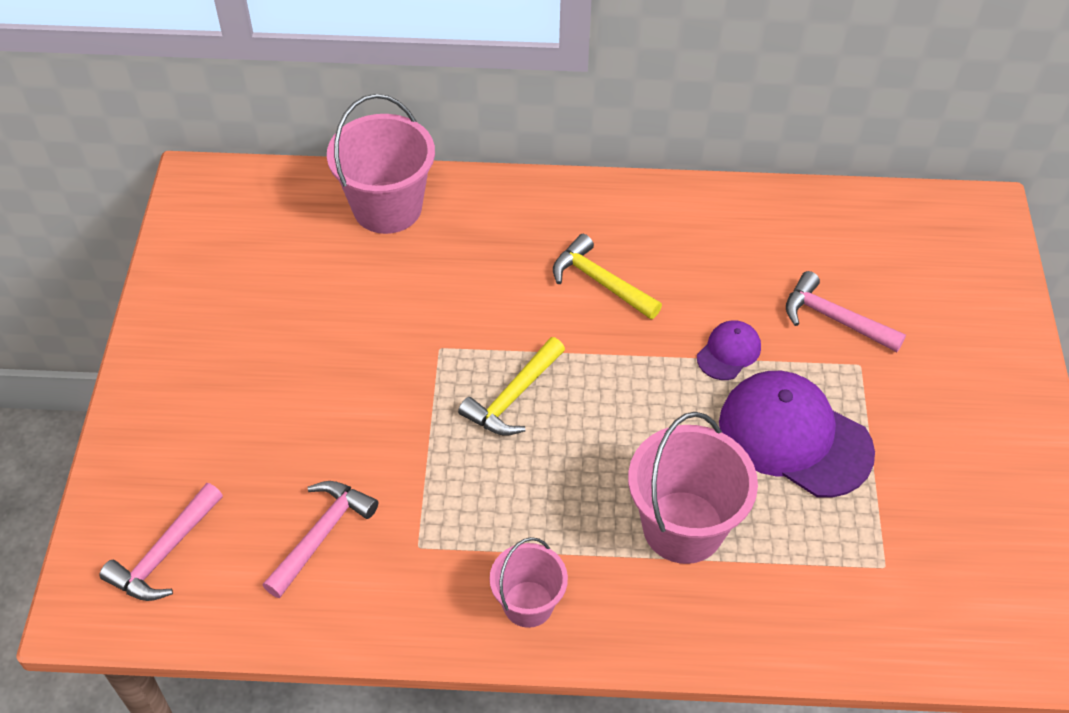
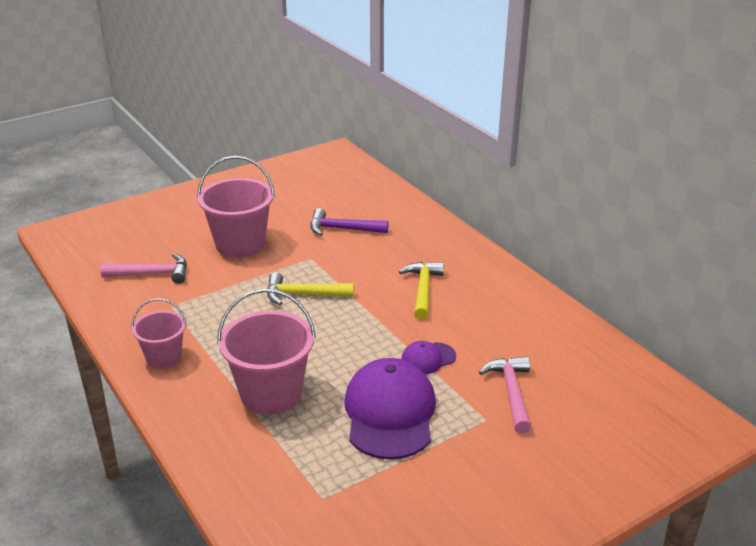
camera: 55 degrees right, 20 degrees down
pink hammer [99,483,223,601] -> none
pink bucket [327,94,435,234] -> pink bucket moved to [197,156,275,258]
purple cap [697,320,761,380] -> purple cap turned 150 degrees clockwise [401,341,456,374]
none -> purple hammer [310,208,389,236]

